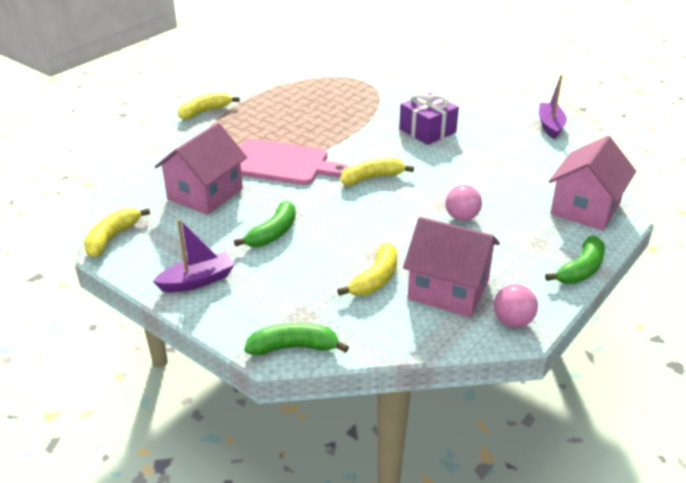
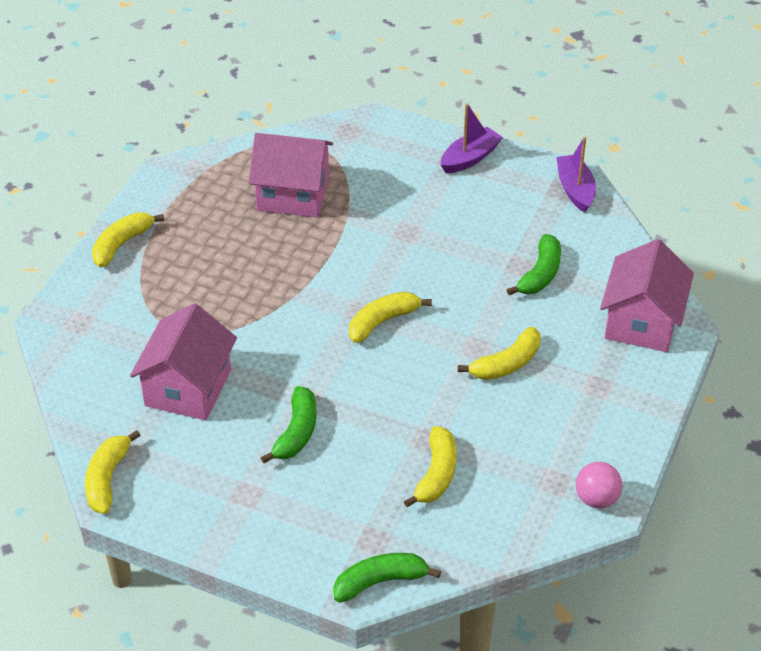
camera: 15 degrees left, 10 degrees up
purple boat [153,219,234,292] -> purple boat moved to [441,103,503,173]
pink cutting board [240,139,349,185] -> none
purple gift [399,92,459,145] -> none
pink house [403,217,500,317] -> pink house moved to [249,133,333,217]
pink ball [445,185,482,221] -> yellow banana [458,327,541,380]
green banana [545,236,605,284] -> green banana moved to [507,234,561,295]

